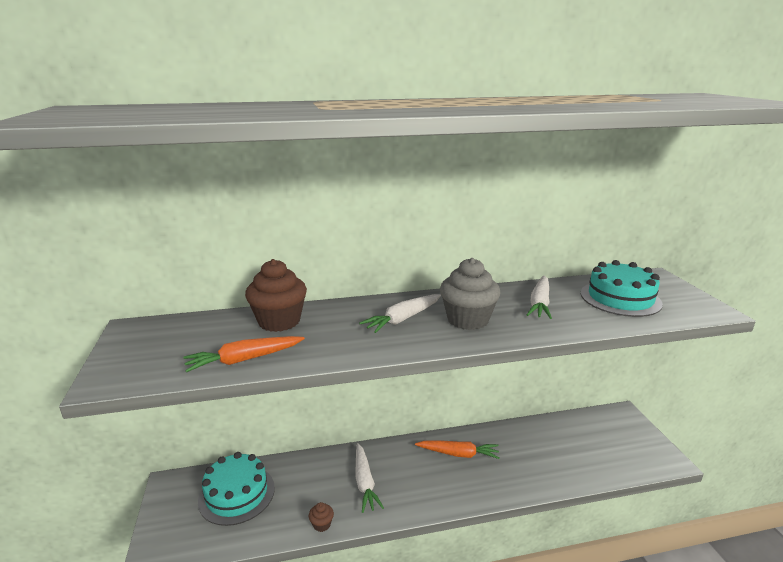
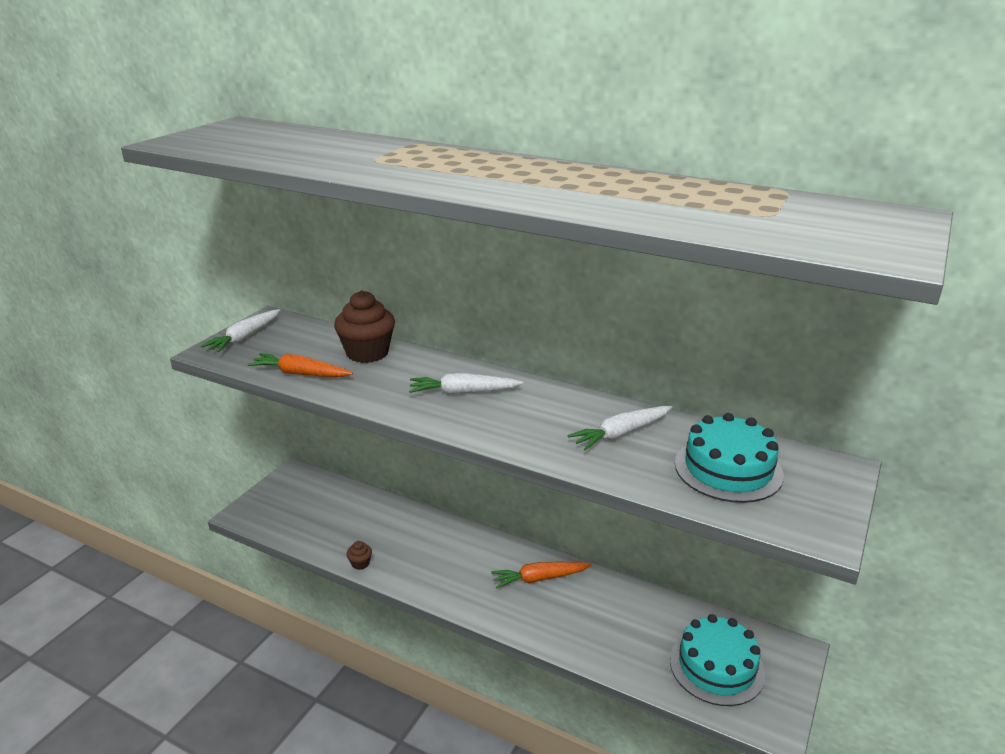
camera: 40 degrees right, 5 degrees up
turquoise cake [198,452,275,526] -> turquoise cake moved to [670,614,765,706]
white carrot [355,443,384,513] -> white carrot moved to [200,309,281,352]
orange carrot [415,440,500,459] -> orange carrot turned 120 degrees clockwise [491,562,592,589]
grey cupcake [440,258,500,330] -> none

